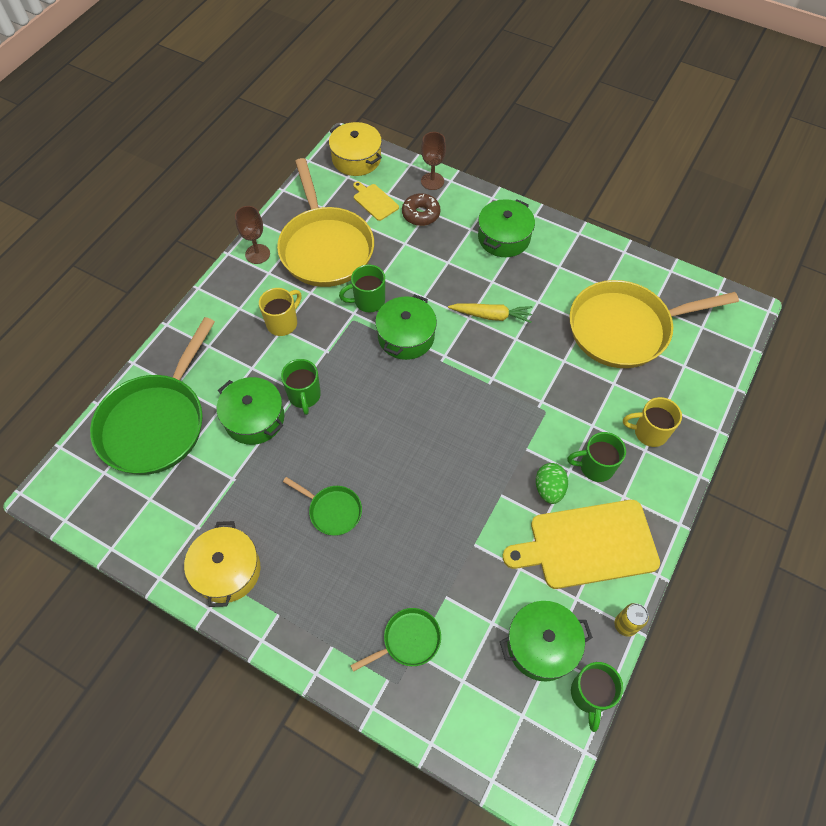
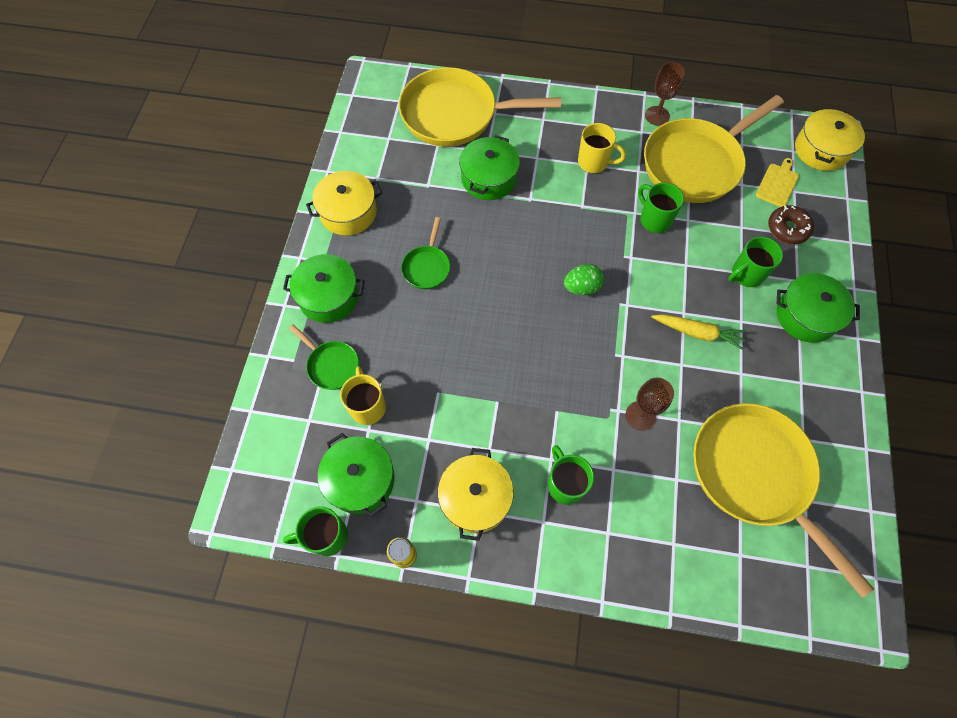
camera: 70 degrees right, 5 degrees up
green pan [90,317,215,475] -> yellow pan [399,67,561,147]
green mug [281,359,321,415] -> green mug moved to [728,237,783,287]
green pot [375,294,437,360] -> green pot moved to [283,254,365,323]
brown goblet [421,132,446,190] -> brown goblet moved to [626,377,674,430]
yellow carrot [448,303,532,323] -> yellow carrot turned 60 degrees counterclockwise [651,314,746,350]
yellow cutting board [503,500,660,589] -> yellow pot [438,448,514,541]
green egg [536,463,568,504] -> green egg moved to [564,264,604,295]
yellow mug [623,397,682,447] -> yellow mug moved to [340,367,386,425]

